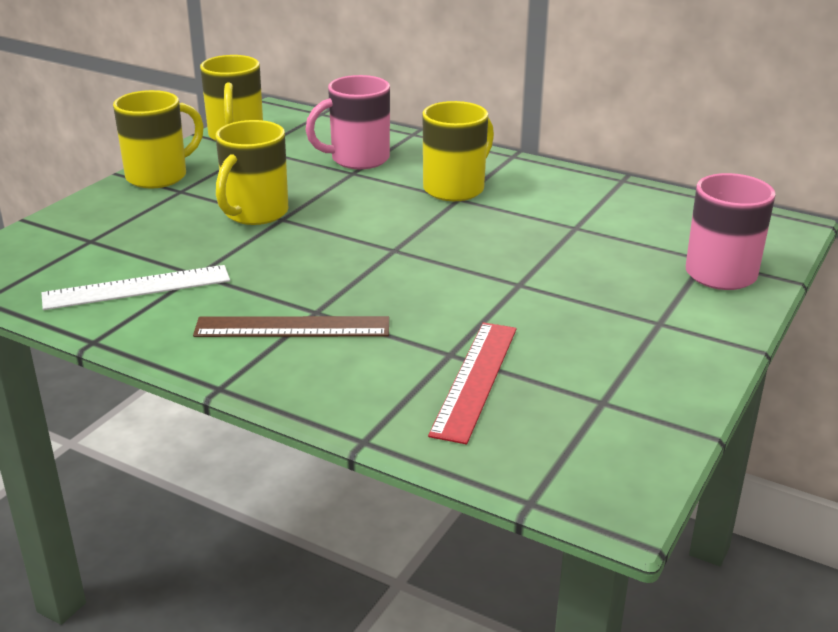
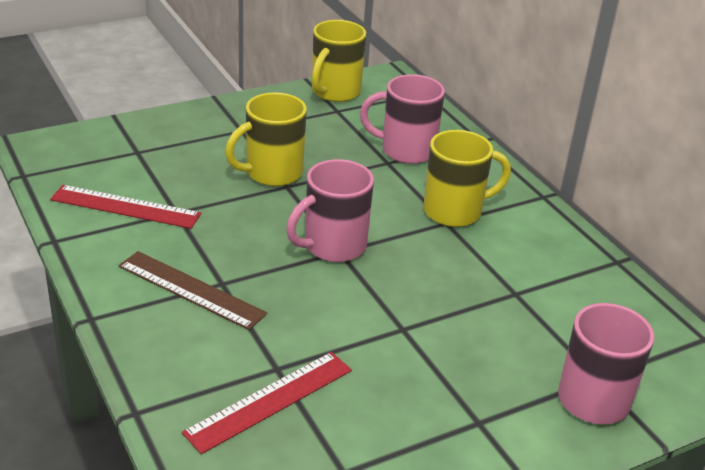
camera: 30 degrees right, 5 degrees up
white ruler [42,265,230,310] -> red ruler [50,185,201,229]
yellow mug [113,90,204,189] -> none
none -> pink mug [286,159,374,262]

